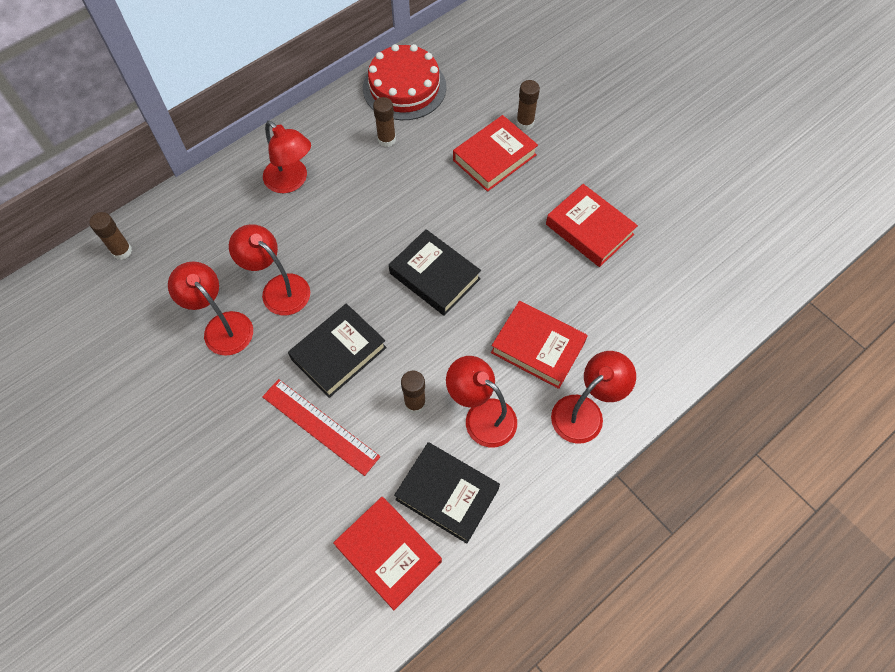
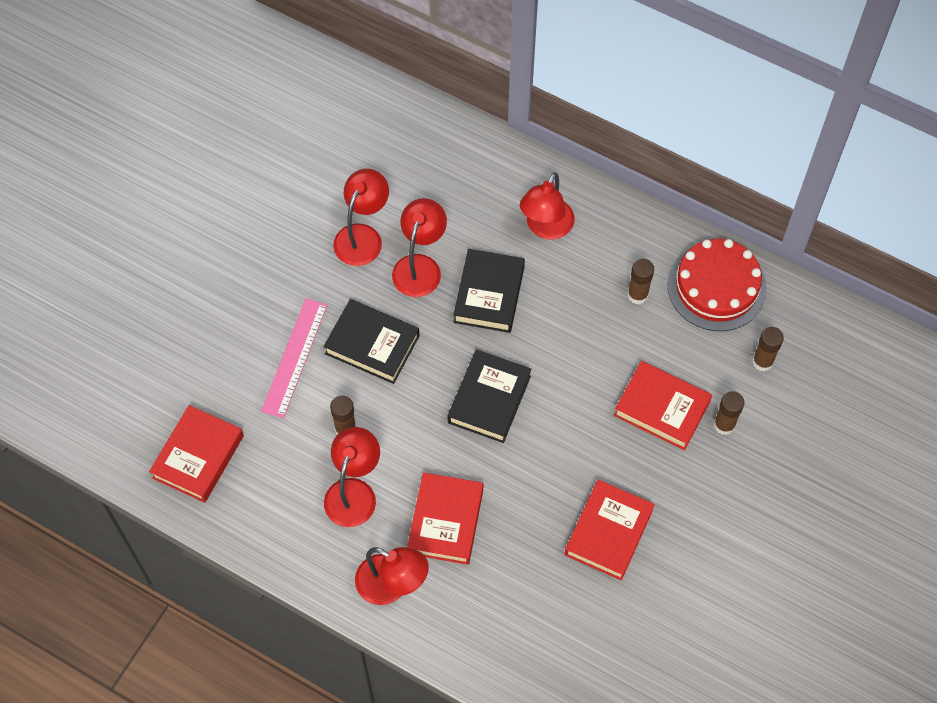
camera: 70 degrees right, 0 degrees up
brown glue stick [89,212,132,260] -> brown glue stick moved to [752,327,784,371]
red ruler [262,379,380,476] -> pink ruler [261,299,328,418]
black book [394,442,500,544] -> black book moved to [453,249,525,333]

